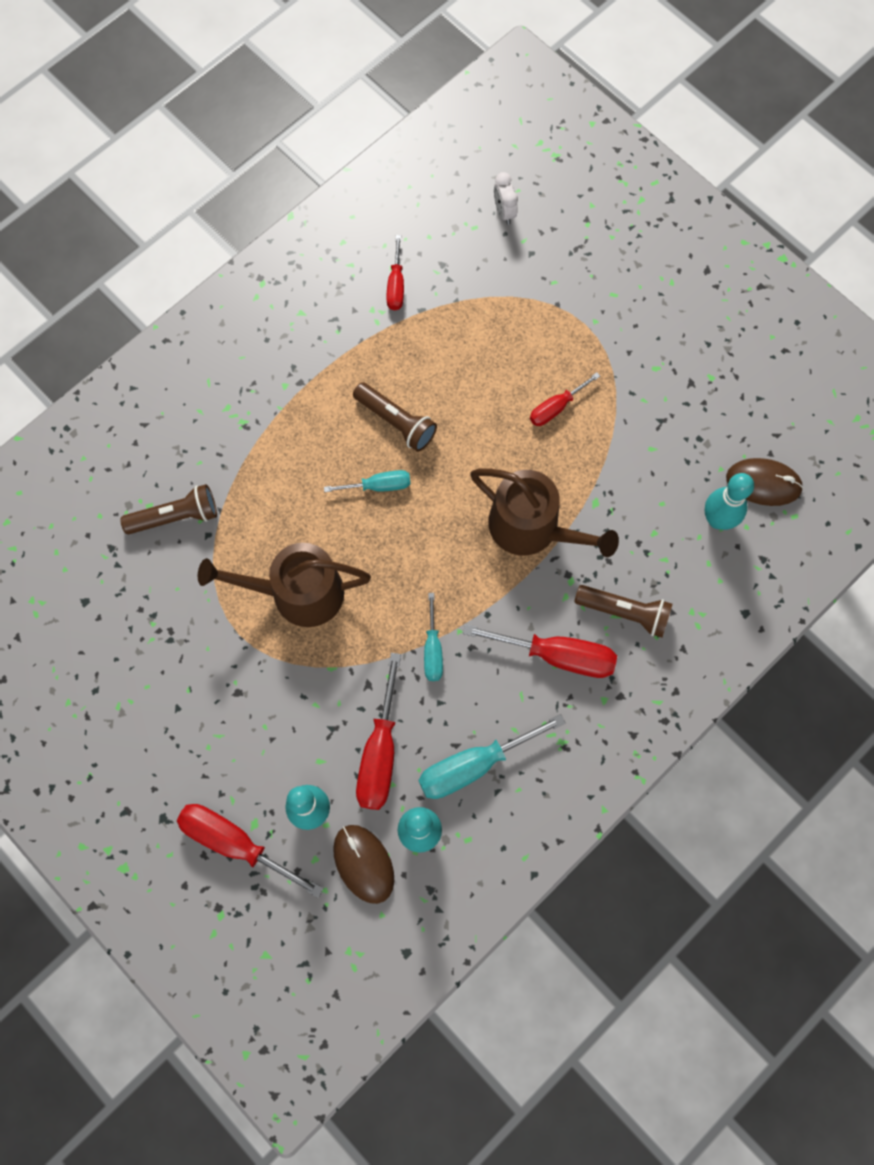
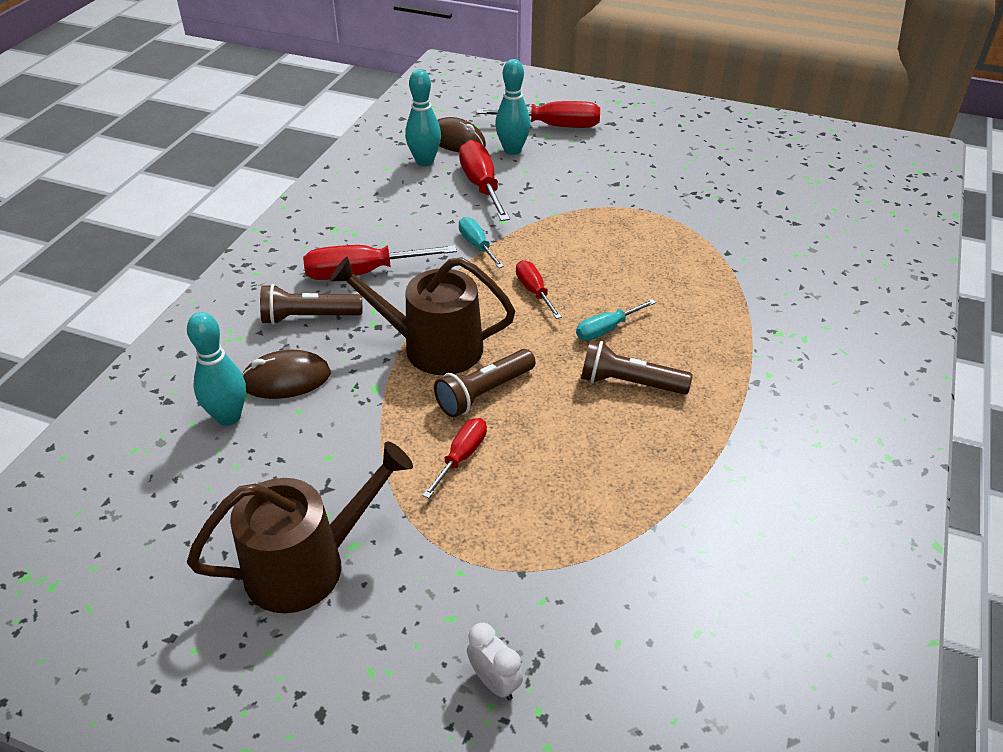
camera: 155 degrees right, 30 degrees down
brown flashlight [120,484,217,534] -> brown flashlight moved to [434,349,536,418]
brown watering can [198,543,371,627] -> brown watering can moved to [187,442,413,613]
red screwdriver [386,235,404,311] -> red screwdriver moved to [516,260,562,319]
turquoise screwdriver [418,714,566,799] -> none
white clock [494,172,518,225] -> white clock moved to [467,623,523,700]
brown mouse [726,458,804,506] -> brown mouse moved to [242,350,331,399]

